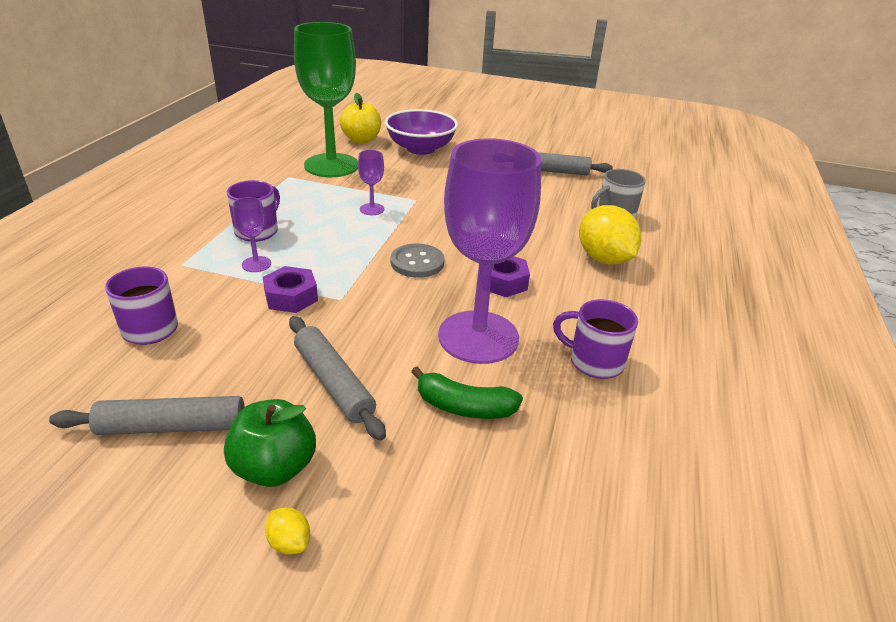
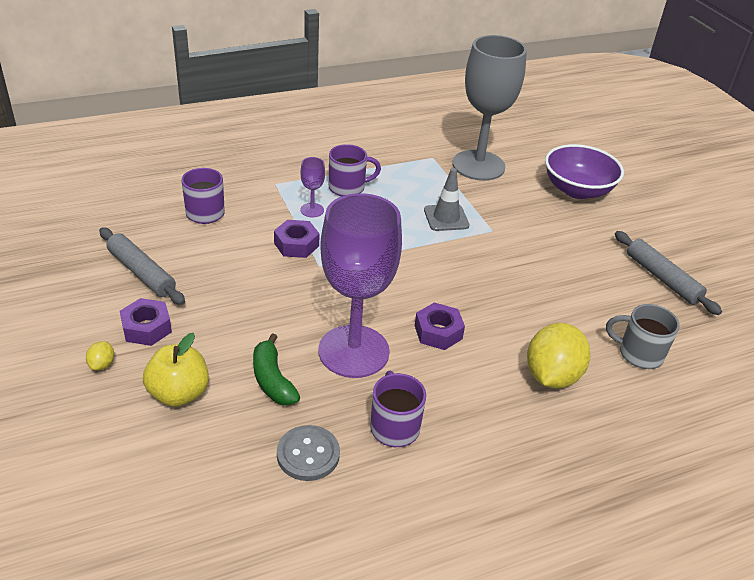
camera: 50 degrees right, 5 degrees up
green apple [224,399,316,487] -> purple nut [120,298,172,346]
grey rolling pin [289,316,386,440] -> none
green goblet [294,22,358,177] -> grey goblet [452,35,527,181]
yellow apple [340,93,381,144] -> yellow apple moved to [143,333,209,407]
purple goblet [358,150,384,215] -> grey traffic cone [424,168,469,231]
grey button [391,243,445,278] -> grey button moved to [277,425,340,481]

